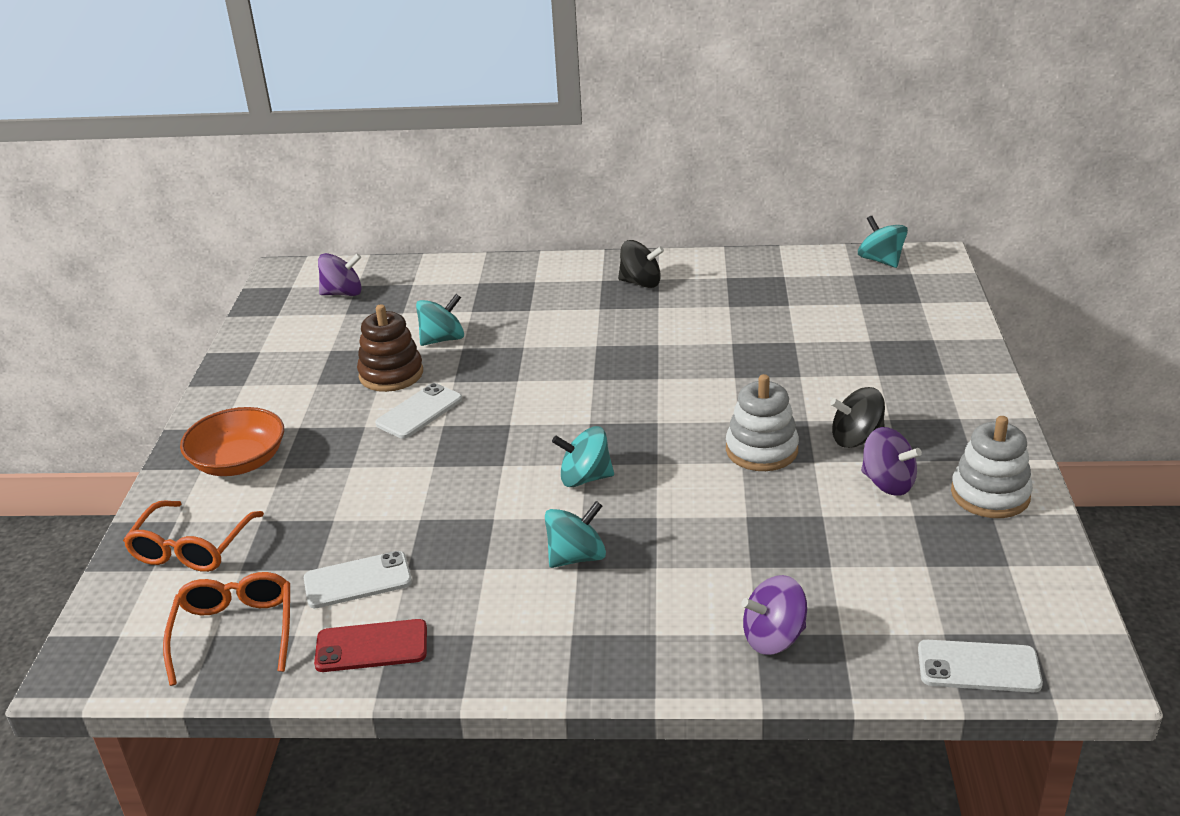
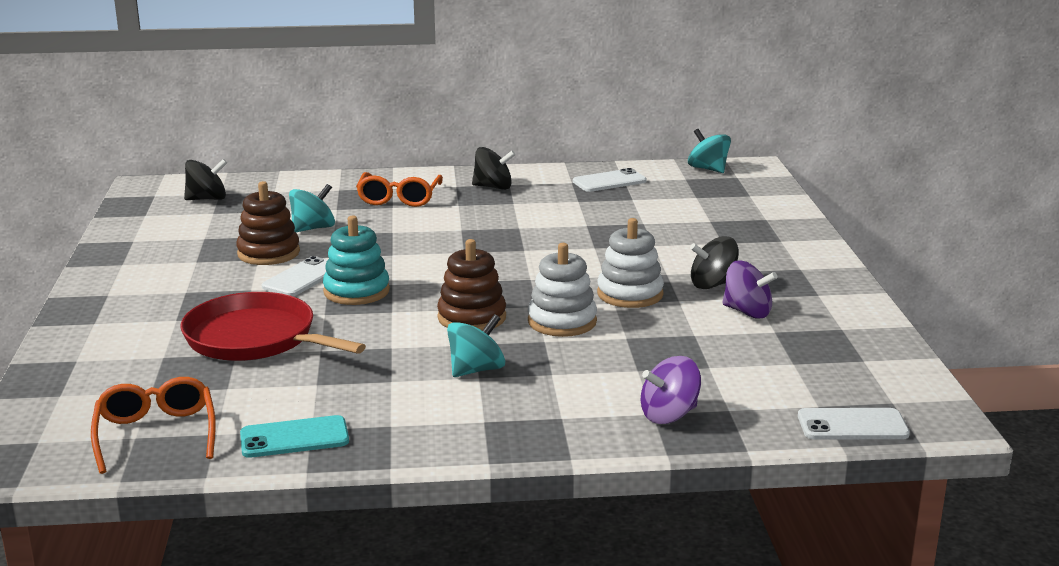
camera: 10 degrees left, 10 degrees down
orange glasses [123,501,264,572] -> orange glasses moved to [356,172,443,207]
orange bowl [180,407,284,476] -> none
white phone [304,551,412,608] -> white phone moved to [573,168,647,192]
red phone [314,619,427,672] -> turquoise phone [240,415,349,458]
purple spinning top [318,253,362,296] -> black spinning top [184,159,227,200]
turquoise spinning top [552,426,614,487] -> brown stacking toy [437,239,506,330]
white stacking toy [951,416,1033,518] -> white stacking toy moved to [528,243,597,337]
none -> red pan [181,292,366,361]
none -> turquoise stacking toy [323,215,390,305]

